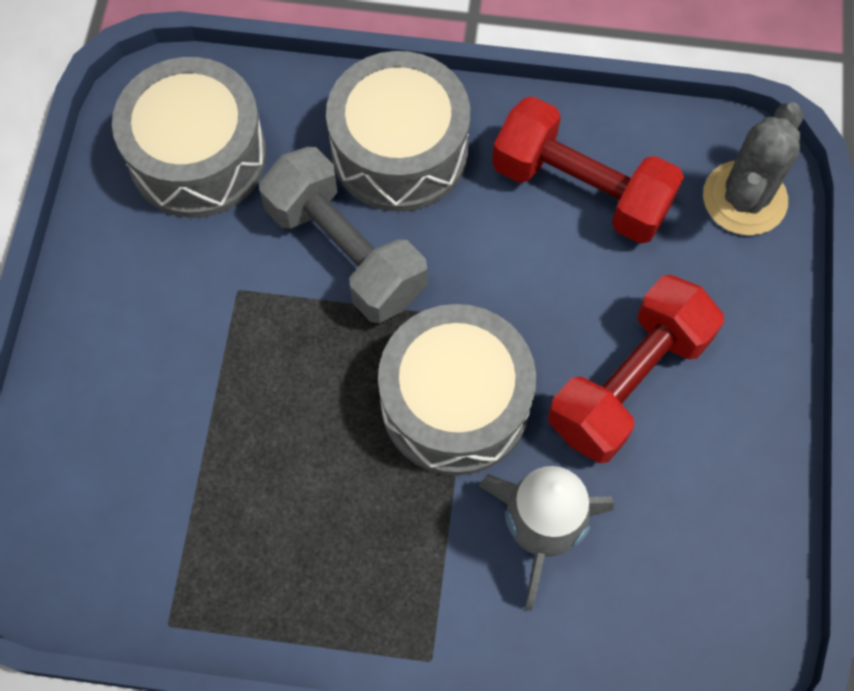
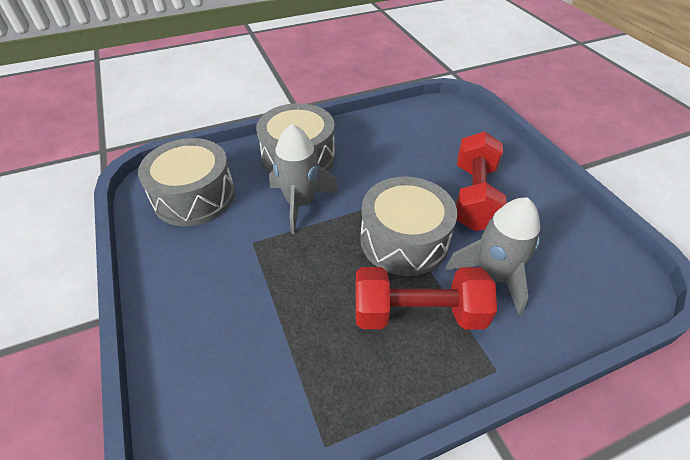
camera: 30 degrees left, 20 degrees down
grey dumbbell [259,147,427,323] -> grey rocket [269,124,339,234]
red dumbbell [492,96,684,244] -> red dumbbell moved to [356,267,497,330]
grey cactus [703,102,803,236] -> none

